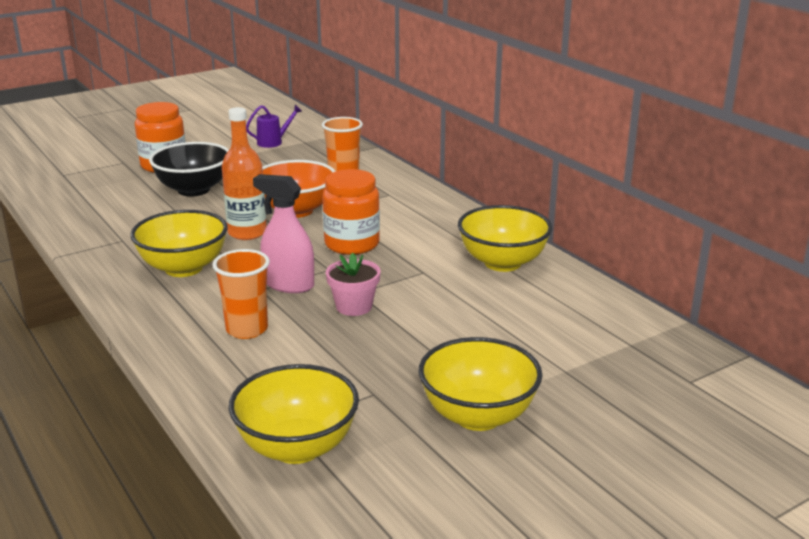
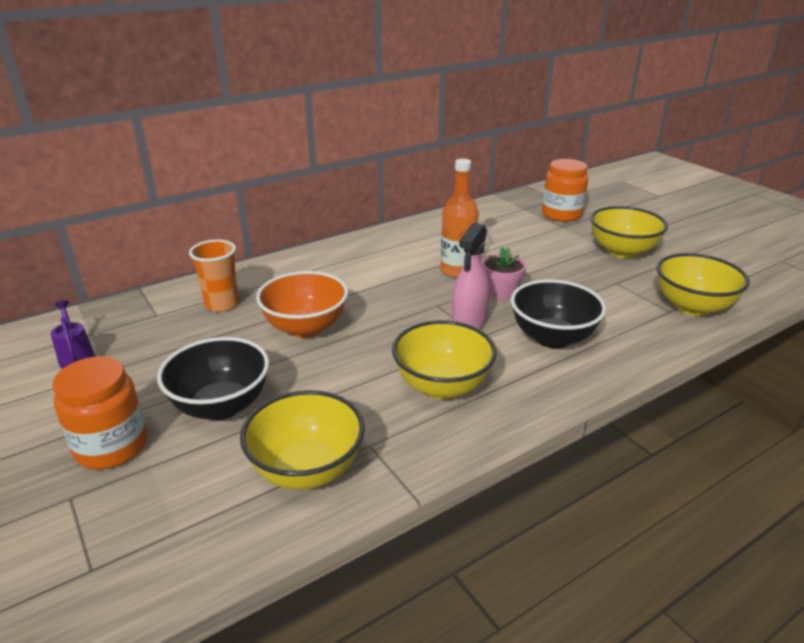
camera: 90 degrees left, 5 degrees up
orange cup [212,249,270,339] -> black bowl [511,279,606,348]
orange bottle [222,107,267,240] -> orange bottle moved to [441,159,479,278]
orange jar [322,169,380,255] -> orange jar moved to [542,159,588,222]
yellow bowl [458,205,552,272] -> yellow bowl moved to [240,390,365,490]

